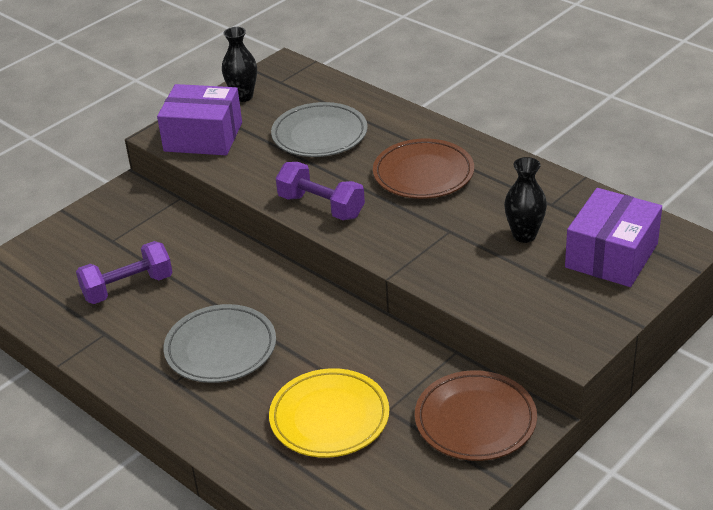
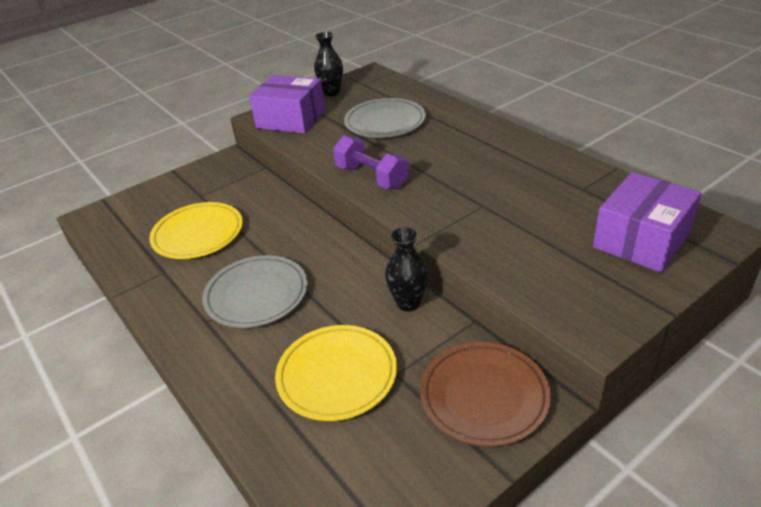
camera: 10 degrees right, 0 degrees up
purple dumbbell [76,241,173,304] -> yellow plate [149,202,243,259]
brown plate [373,139,474,199] -> none
black vase [504,157,547,243] -> black vase moved to [385,227,428,312]

